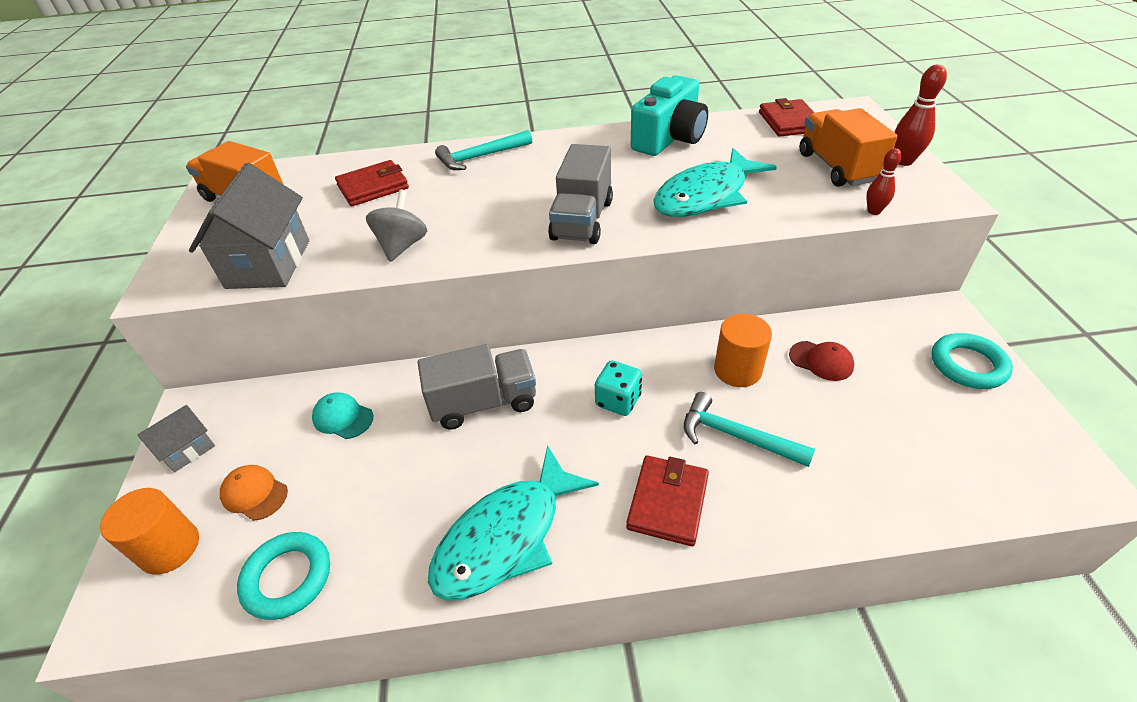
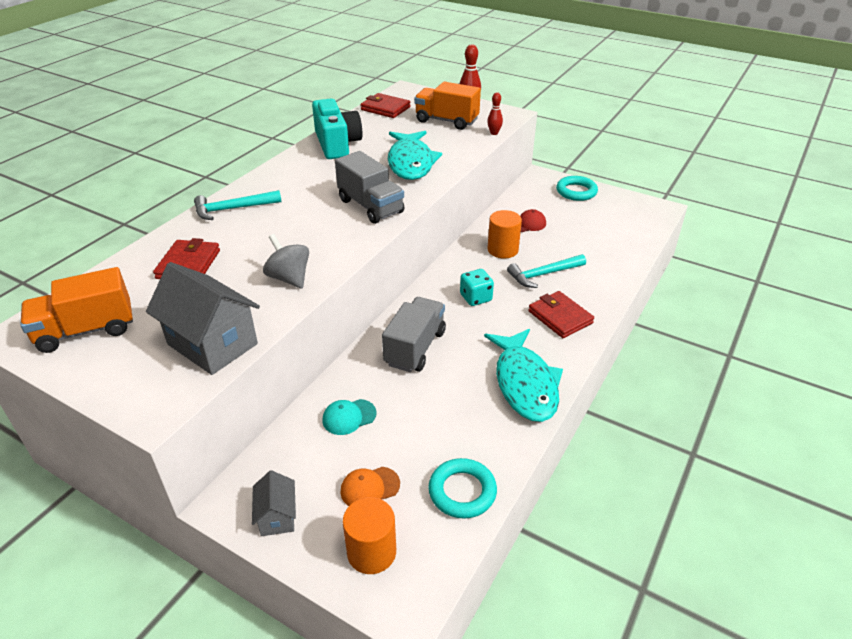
camera: 55 degrees left, 5 degrees down
turquoise hammer [435,130,532,170] -> turquoise hammer turned 60 degrees clockwise [194,190,282,220]

